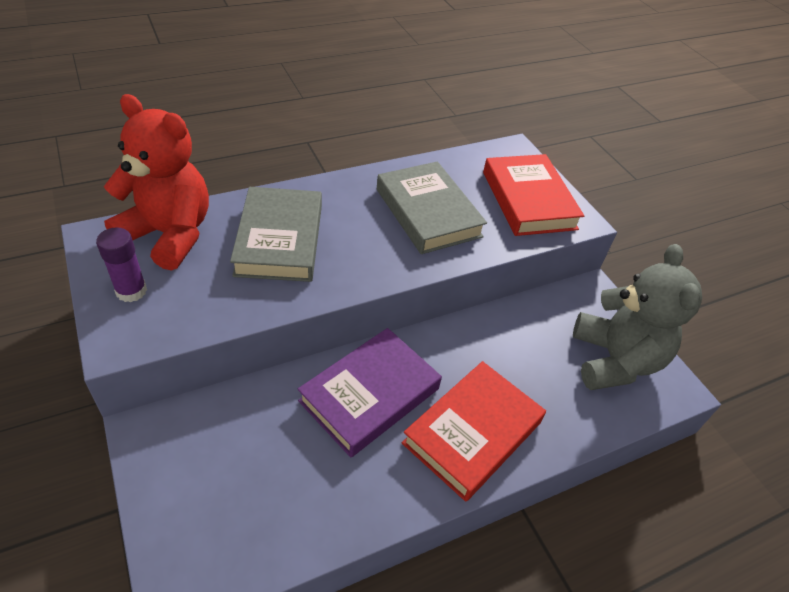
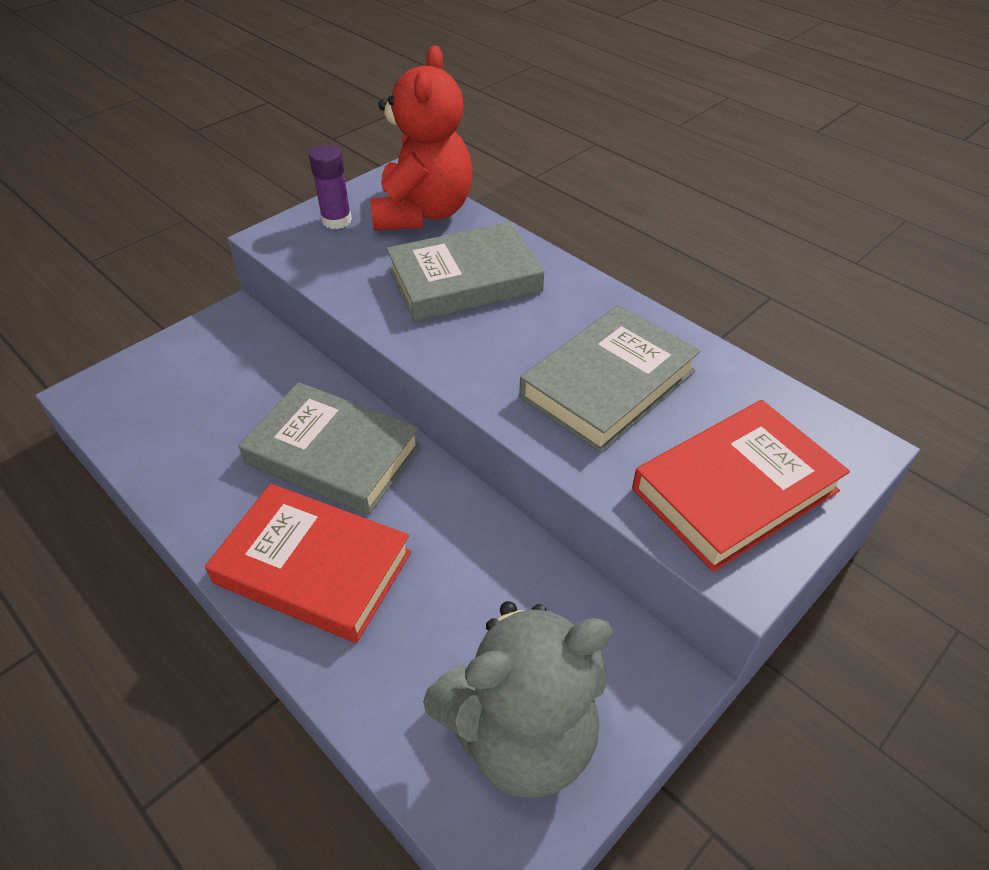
camera: 75 degrees right, 0 degrees up
purple book [298,328,442,457] -> grey book [239,382,420,515]

